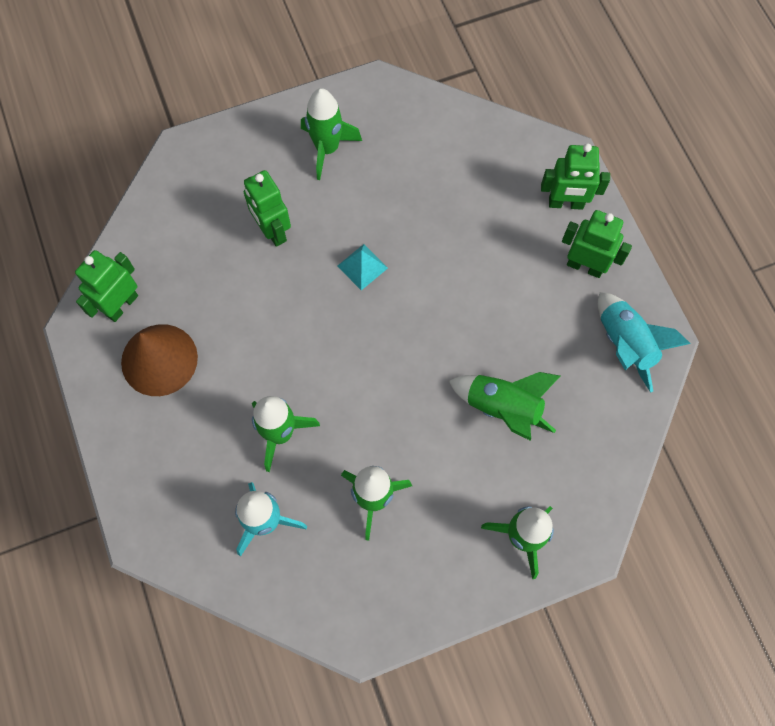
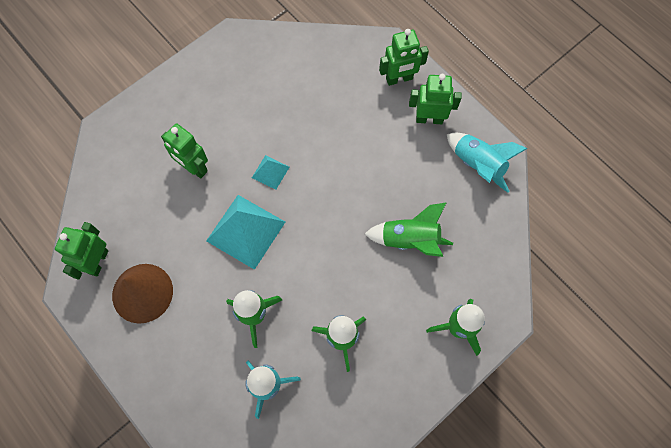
camera: 20 degrees left, 0 degrees up
green rocket [301,88,362,180] -> none
none -> turquoise pyramid [206,195,285,270]

